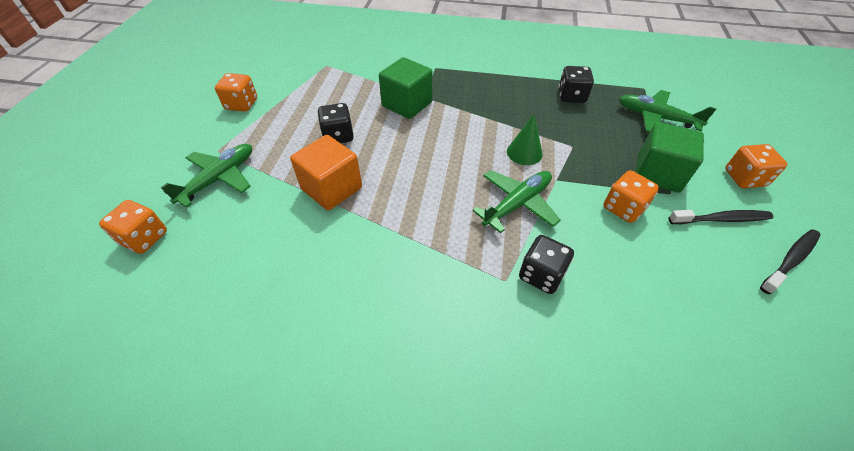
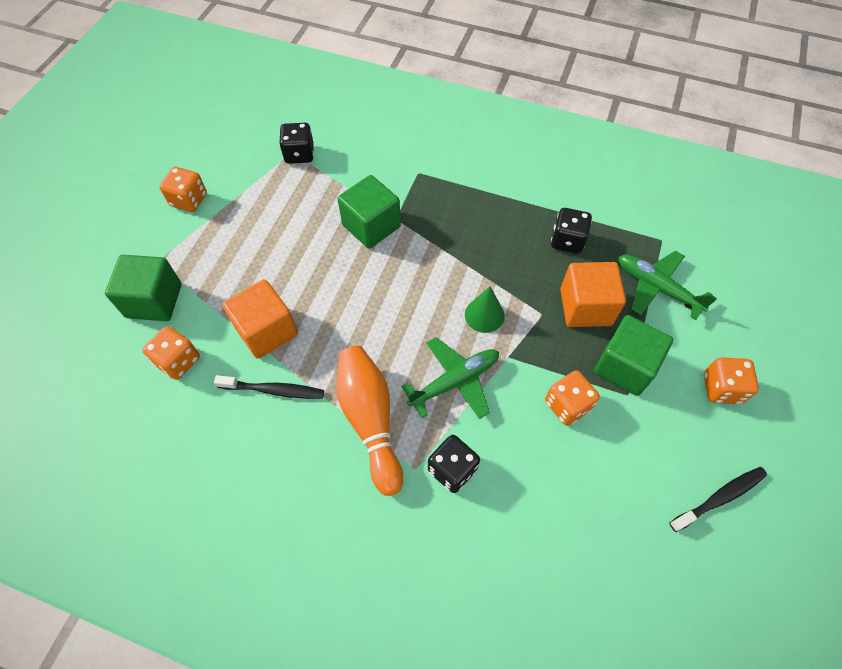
camera: 10 degrees right, 10 degrees up
orange dice [99,200,167,254] -> orange dice moved to [142,326,200,380]
green plane [161,144,252,208] -> green cube [105,255,182,321]
black dice [317,103,354,143] -> black dice moved to [279,123,314,164]
black toothbrush [668,210,773,224] -> black toothbrush moved to [214,375,324,399]
none -> orange bowling pin [336,346,403,496]
none -> orange cube [560,262,626,327]

